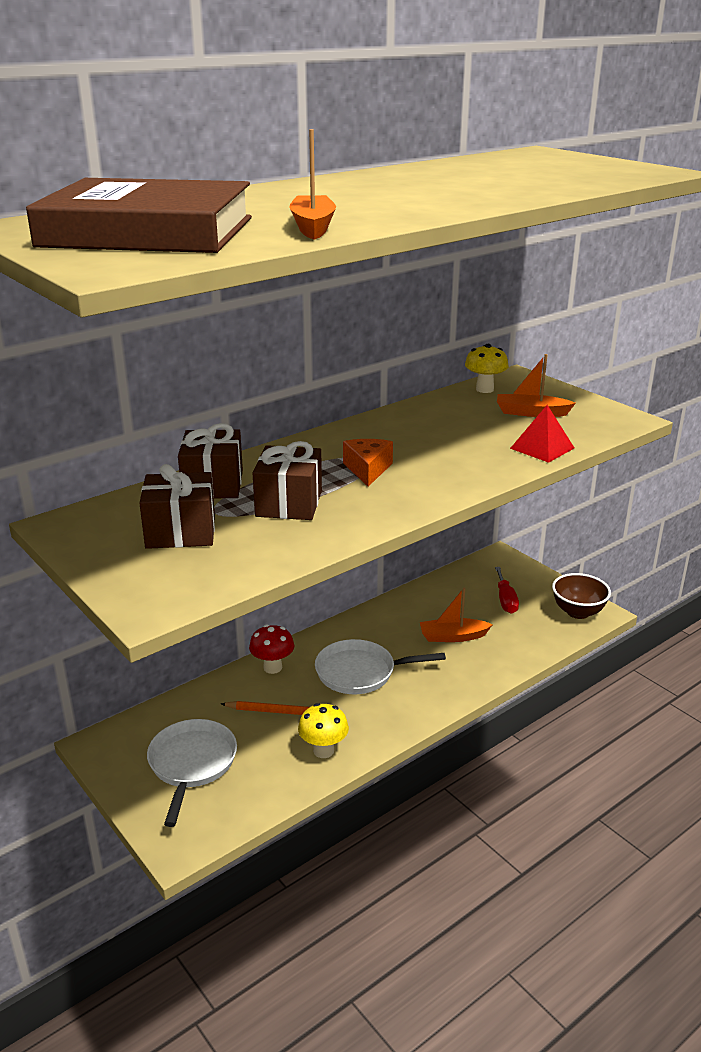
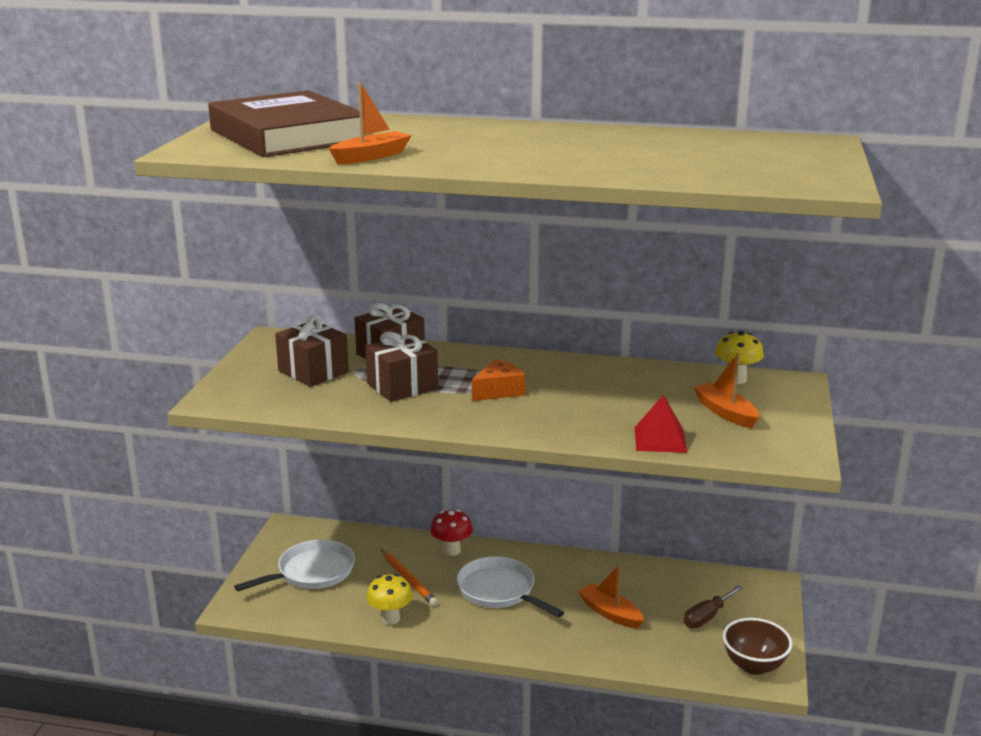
camera: 50 degrees right, 5 degrees down
red screwdriver [495,567,519,613] -> brown screwdriver [684,585,743,628]

